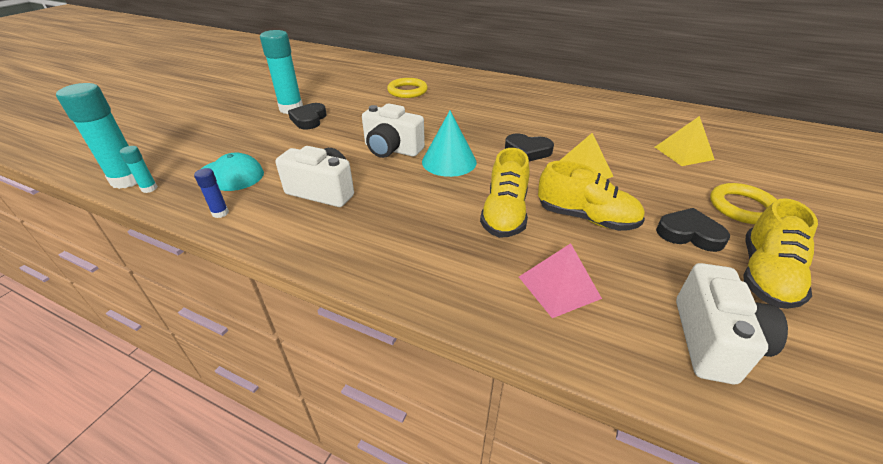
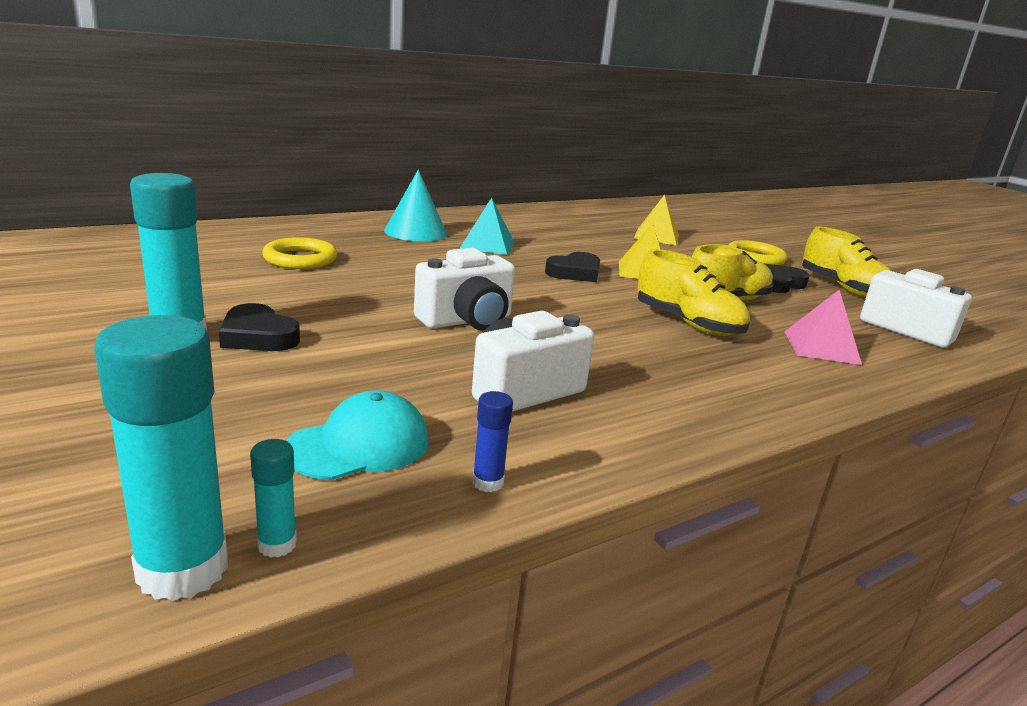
camera: 60 degrees left, 15 degrees down
turquoise cone [422,111,477,177] -> turquoise cone moved to [384,170,447,241]
none -> turquoise pyramid [460,198,514,255]

